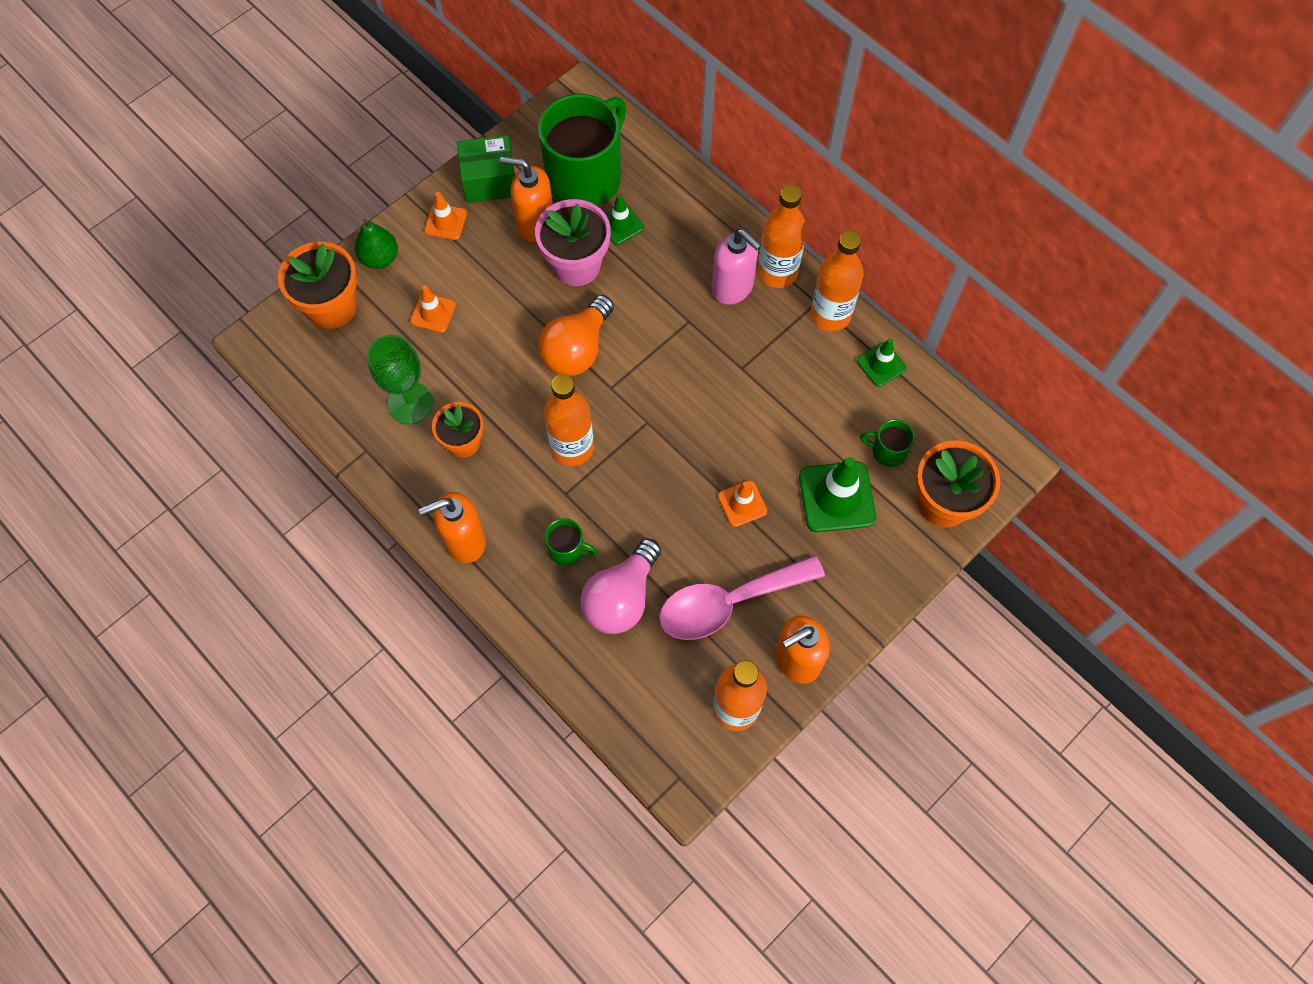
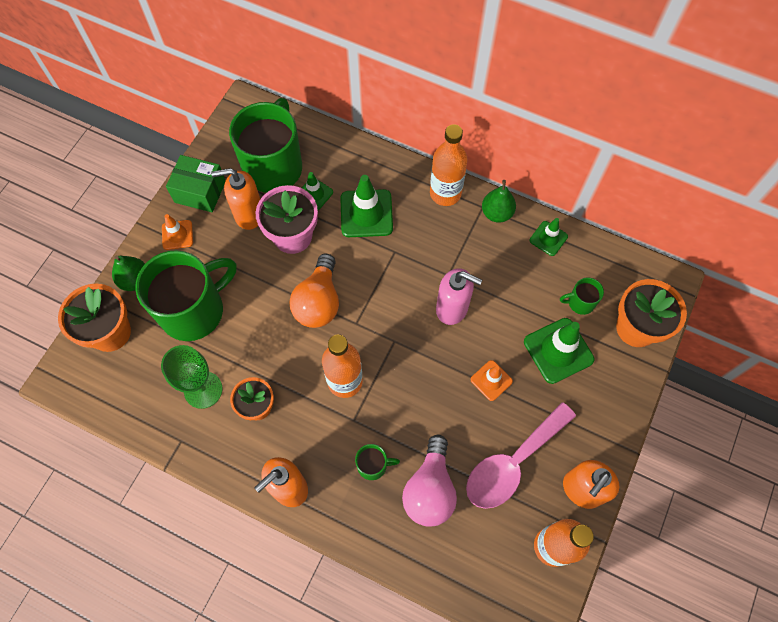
camera: 20 degrees left, 0 degrees up
orange traffic cone [410,285,456,333] -> green mug [135,250,236,341]
green box [457,135,515,203] -> green box turned 45 degrees clockwise [166,155,226,212]
pink soap dispenser [712,229,761,305] -> pink soap dispenser moved to [436,268,482,325]
orange bottle [810,231,864,331] -> green pear [482,180,516,223]
none -> green traffic cone [340,175,393,237]

